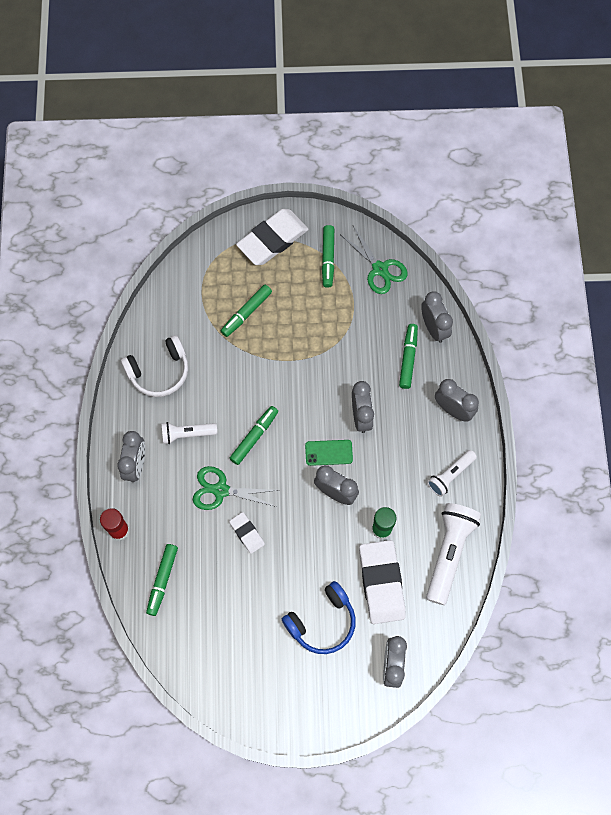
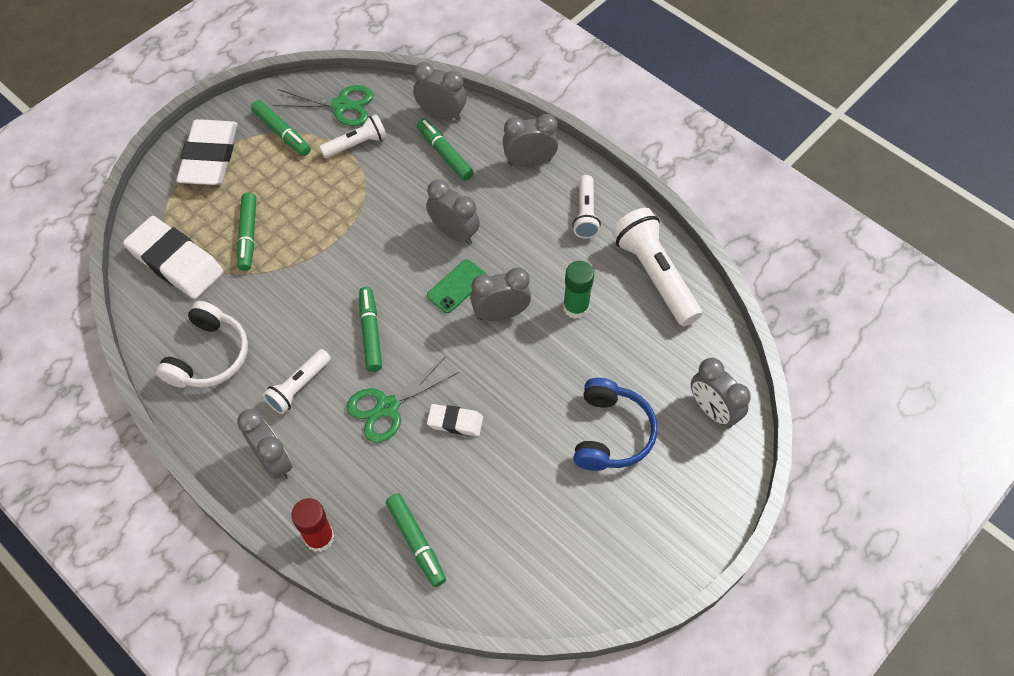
camera: 45 degrees left, 10 degrees down
white eraser [359,540,406,624] -> white eraser moved to [123,216,224,299]
none -> white flashlight [319,114,387,158]

